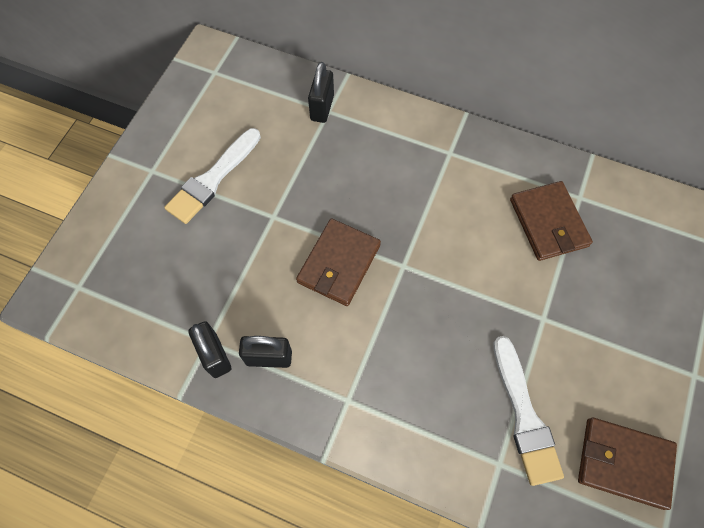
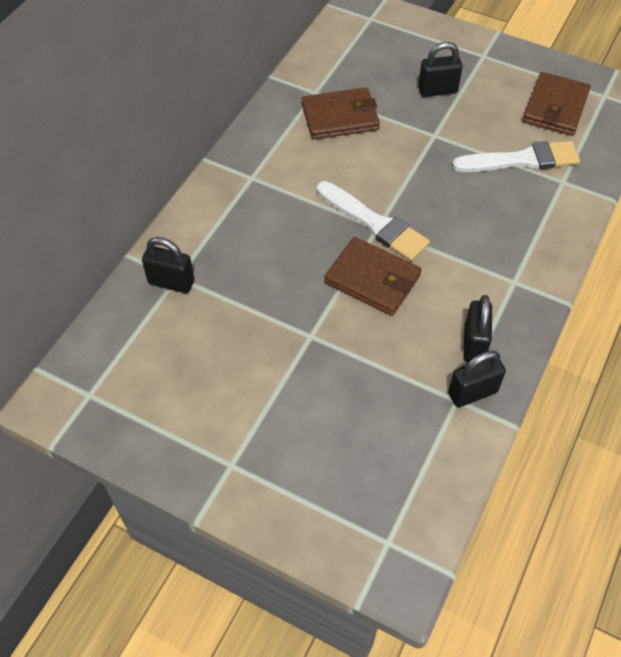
camera: 85 degrees left, 10 degrees down
white brush [164,128,261,224] -> white brush moved to [317,181,430,261]
none -> black padlock [418,42,462,97]

